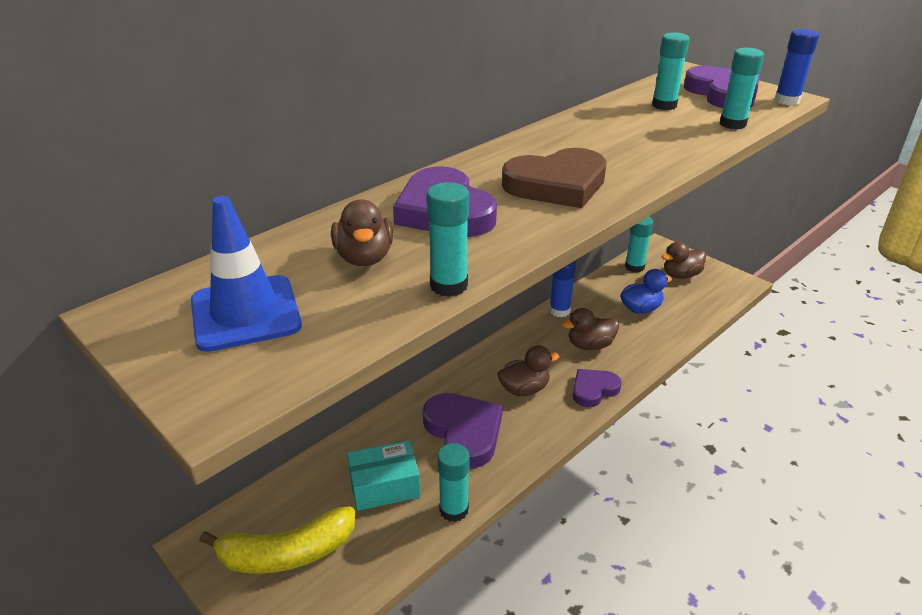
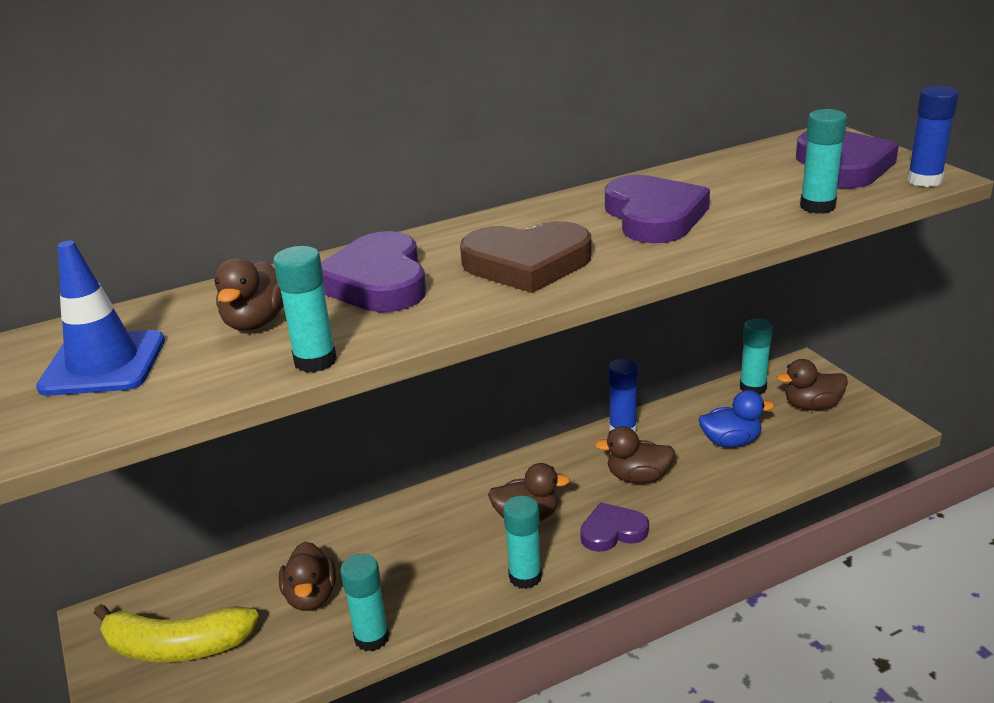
camera: 20 degrees right, 5 degrees down
turquoise box [347,440,421,511] -> brown duck [279,542,336,611]
purple heart [423,393,503,469] -> purple heart moved to [605,175,710,243]
turquoise glue stick [652,32,690,110] -> turquoise glue stick moved to [503,496,542,589]

